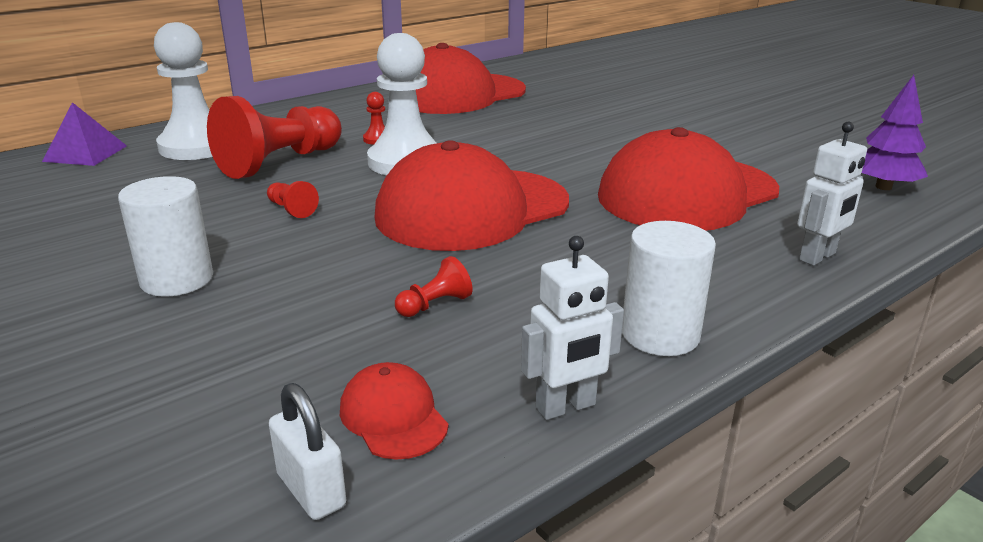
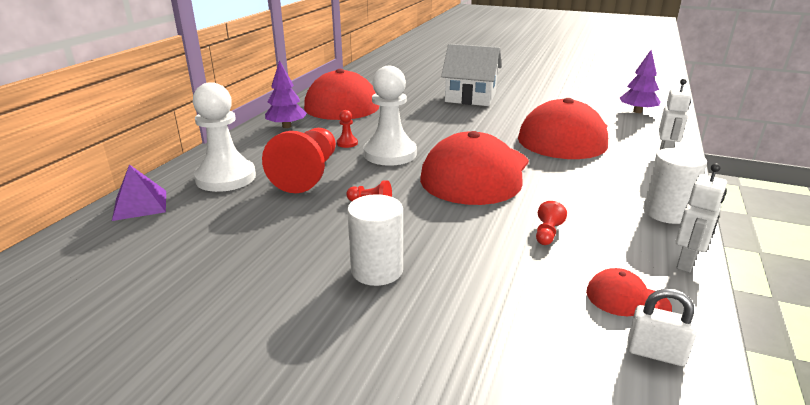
camera: 30 degrees left, 0 degrees up
none -> purple tree [265,60,307,128]
none -> white house [441,44,502,106]

